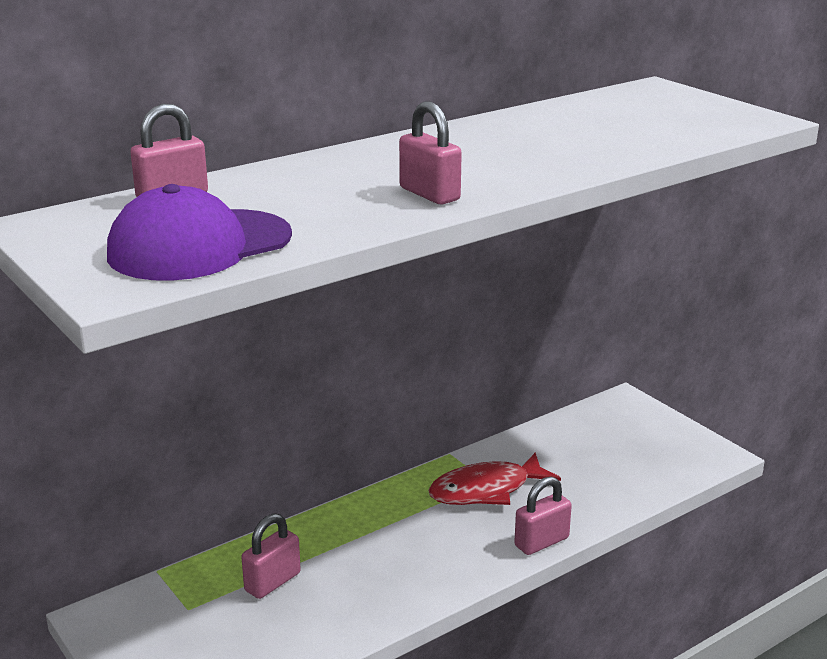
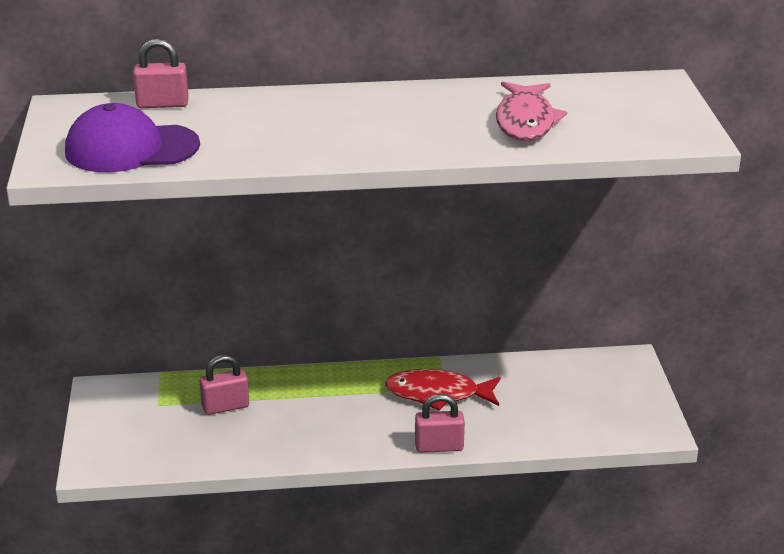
camera: 30 degrees right, 5 degrees up
pink padlock [399,101,462,204] -> none
none -> pink fish [496,81,567,142]

